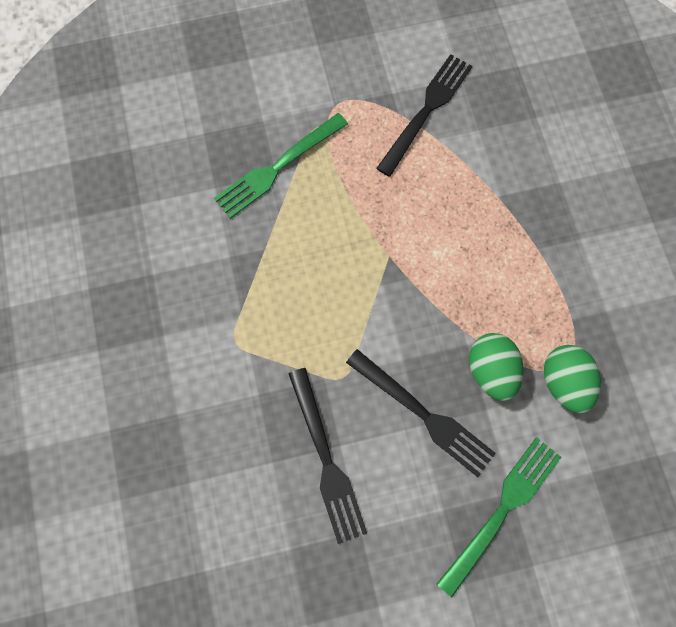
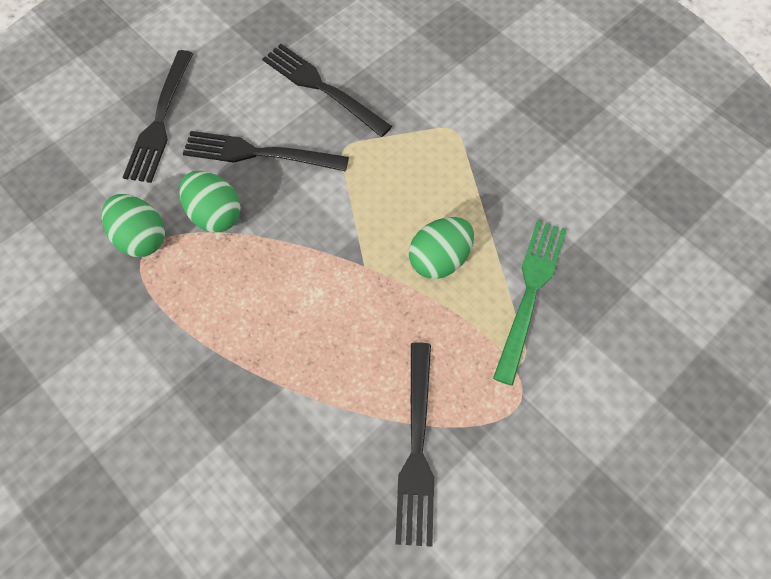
camera: 150 degrees right, 10 degrees down
green fork [437,437,561,597] -> black fork [123,50,193,183]
none -> green egg [409,217,474,279]

